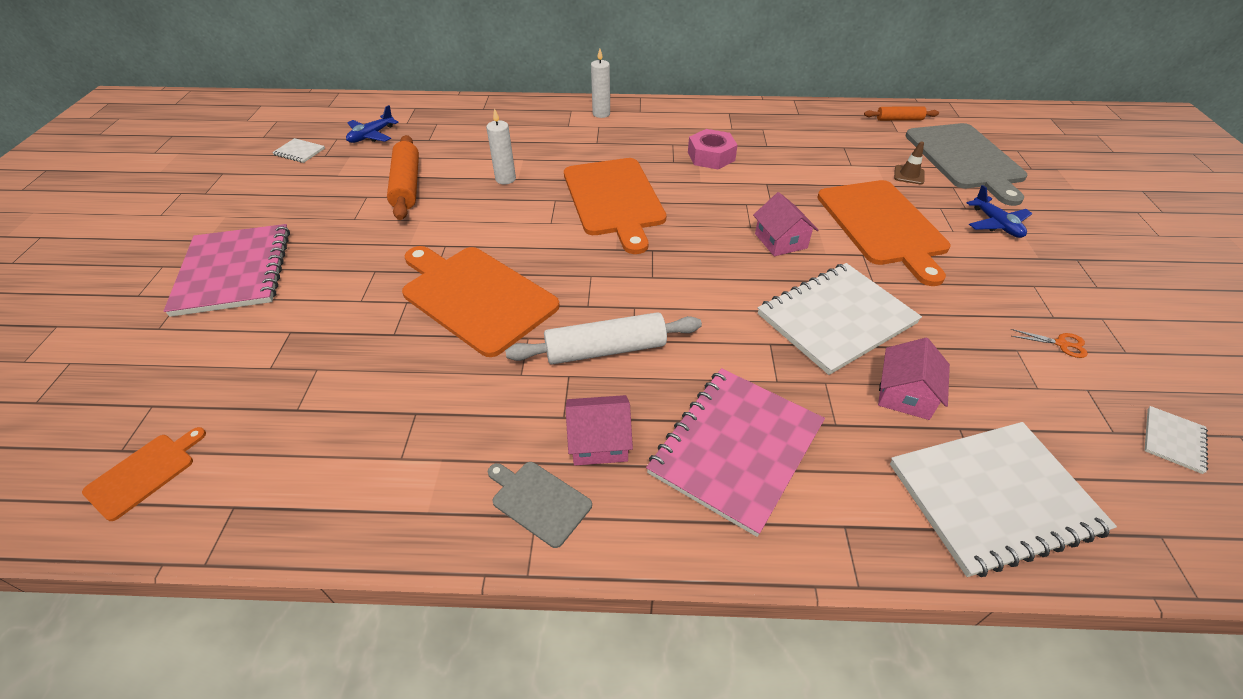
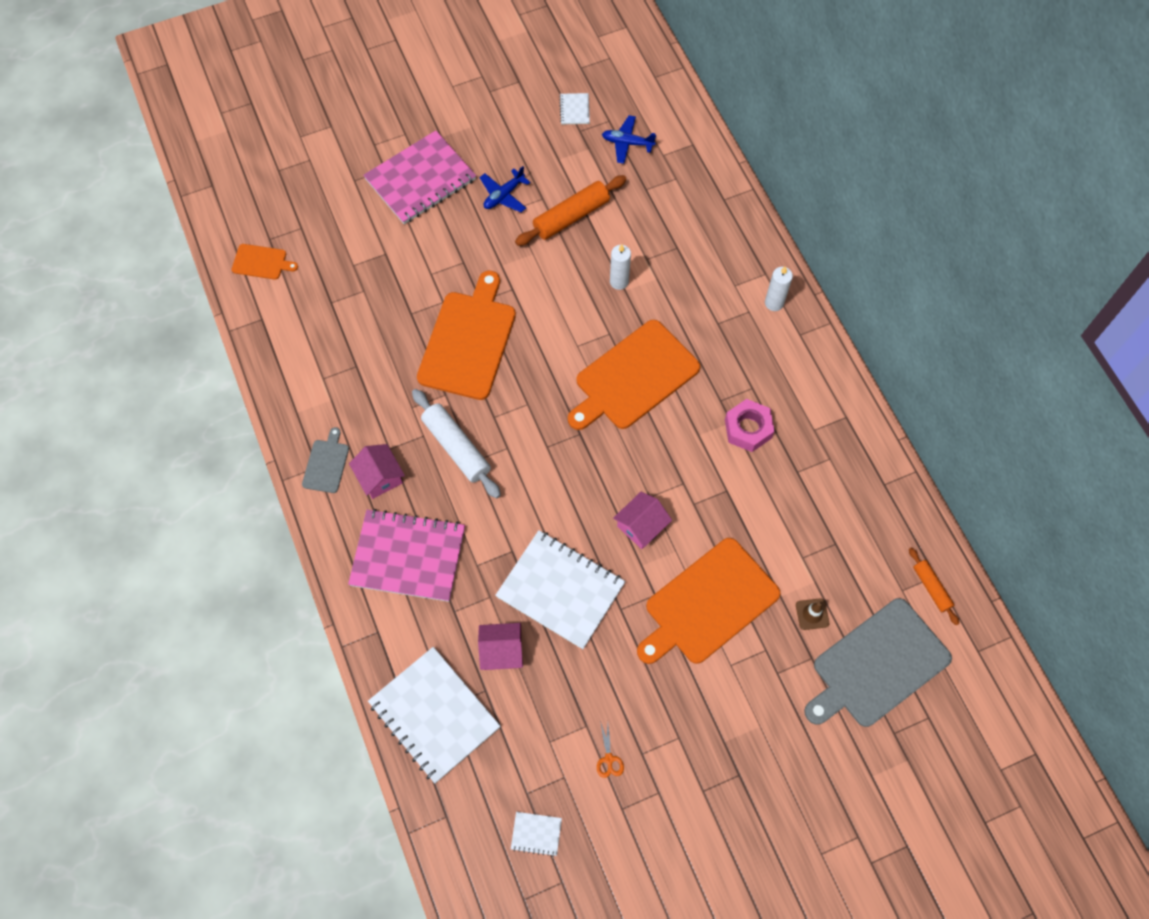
camera: 65 degrees right, 20 degrees up
blue plane [967,185,1032,238] -> blue plane moved to [480,166,531,213]

